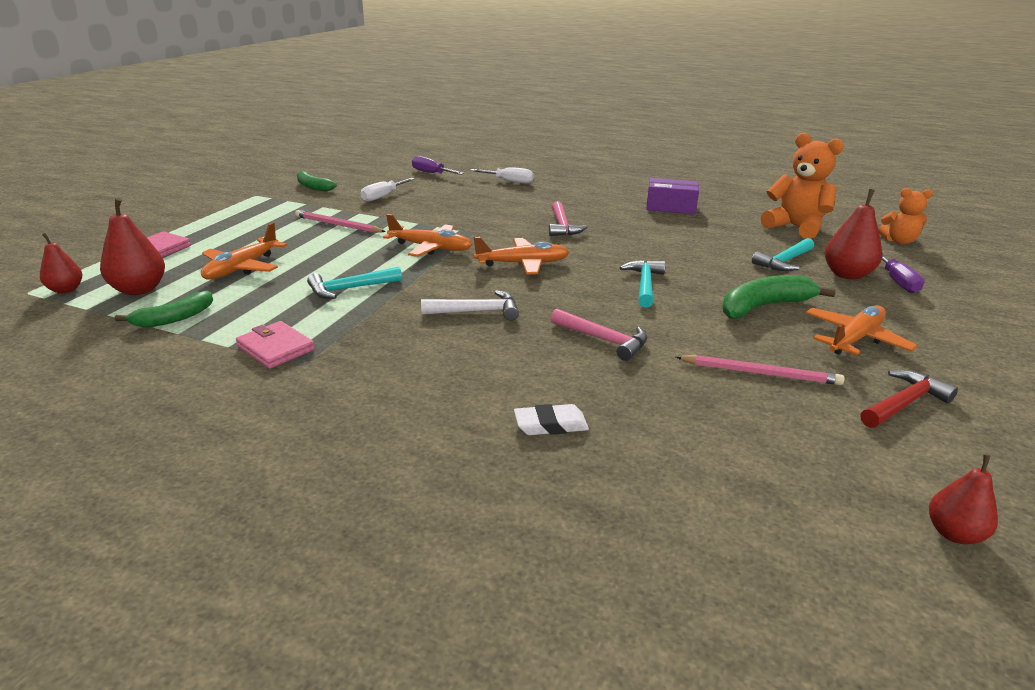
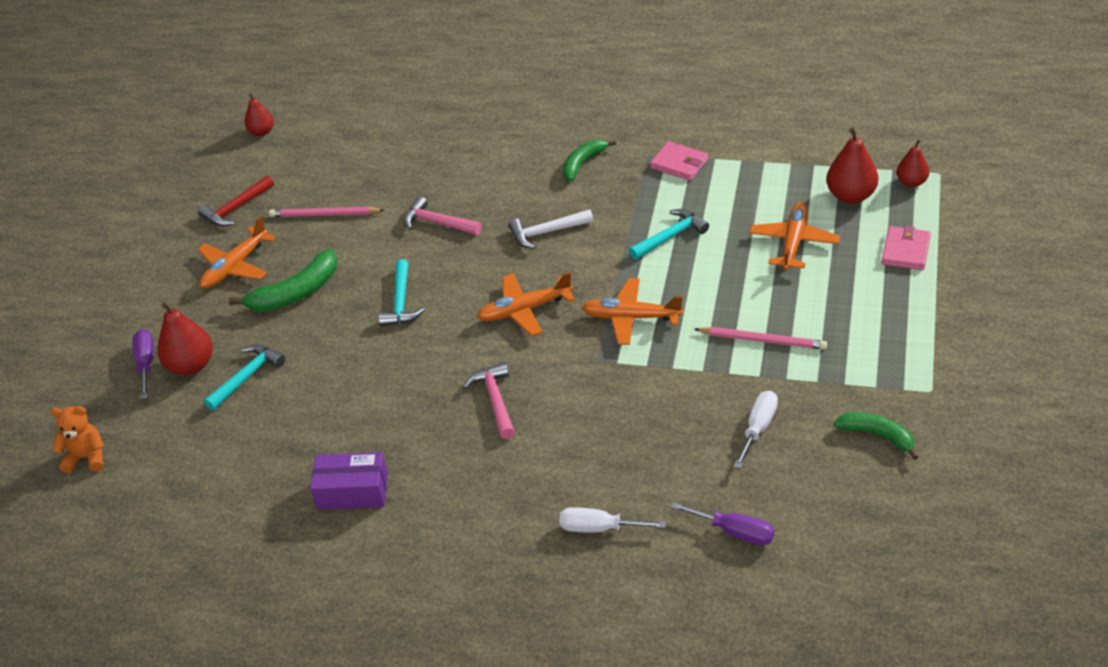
camera: 175 degrees right, 15 degrees up
green banana [115,291,213,328] -> green banana moved to [563,140,616,181]
white eraser [514,404,589,435] -> none
orange teddy bear [761,133,844,239] -> none

